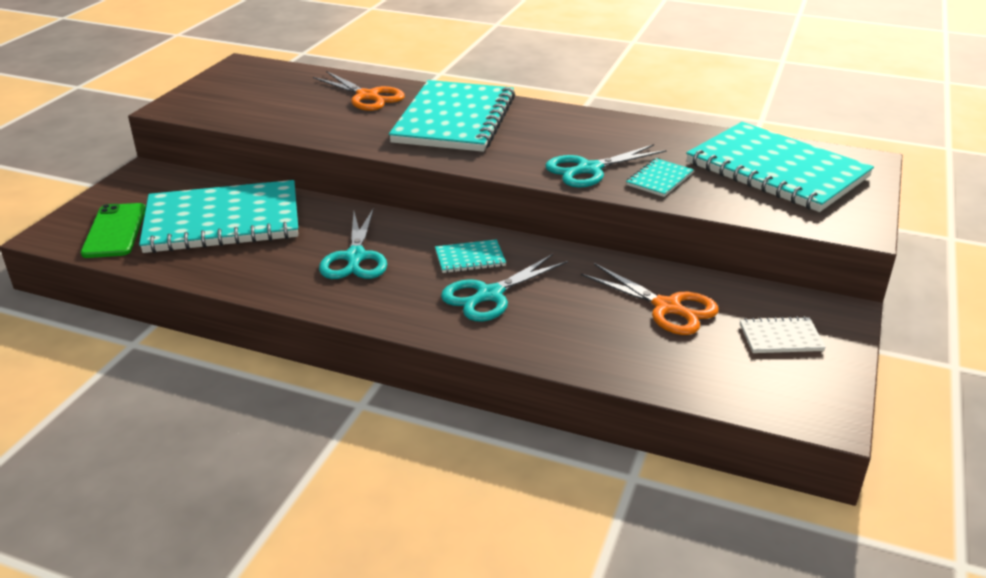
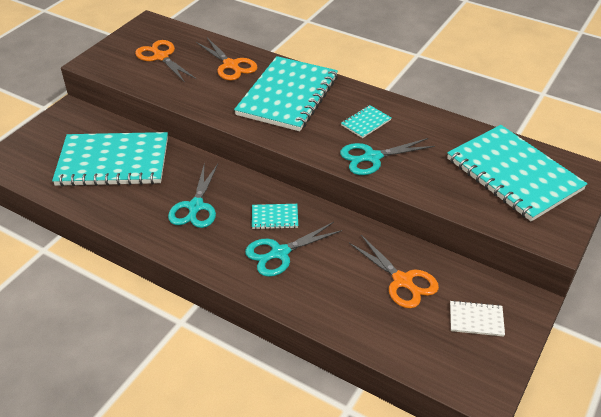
camera: 10 degrees right, 10 degrees up
green phone [81,203,146,258] -> none
turquoise notebook [626,158,694,197] -> turquoise notebook moved to [341,105,391,138]
none -> orange scissors [135,40,196,83]

